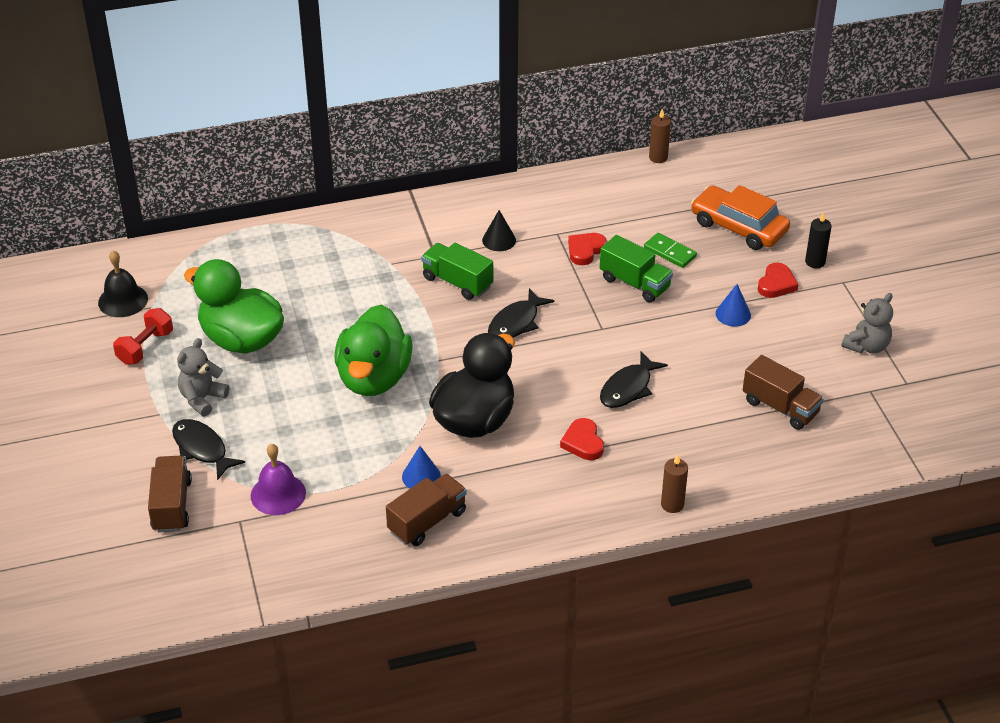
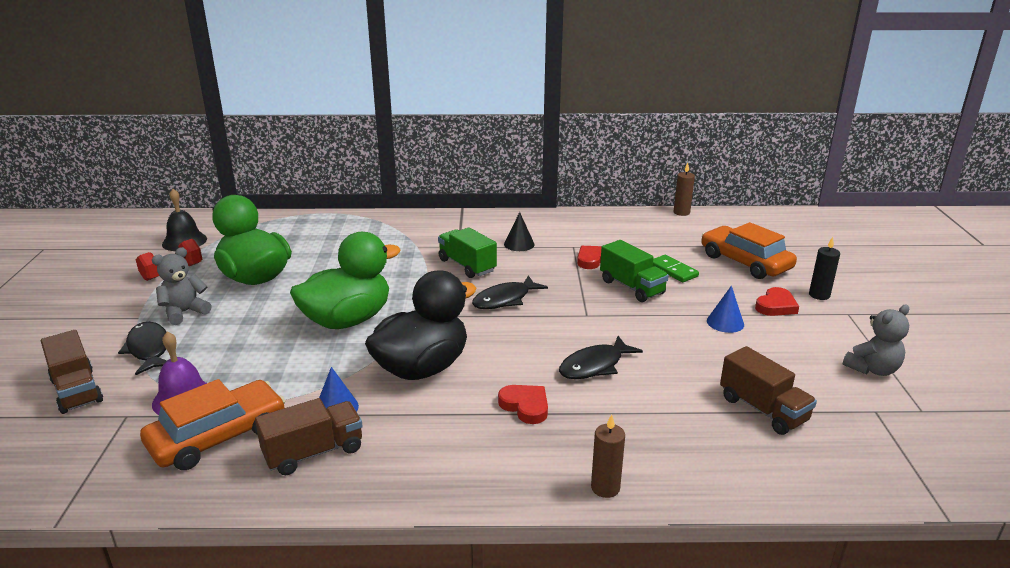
camera: 15 degrees right, 15 degrees down
brown truck [148,456,192,532] -> brown truck turned 135 degrees clockwise [41,330,103,414]
green duck [335,305,413,396] -> green duck turned 150 degrees counterclockwise [290,232,401,329]
red heart [560,418,604,460] -> red heart turned 135 degrees clockwise [498,385,548,424]
none -> orange car [140,379,285,470]

